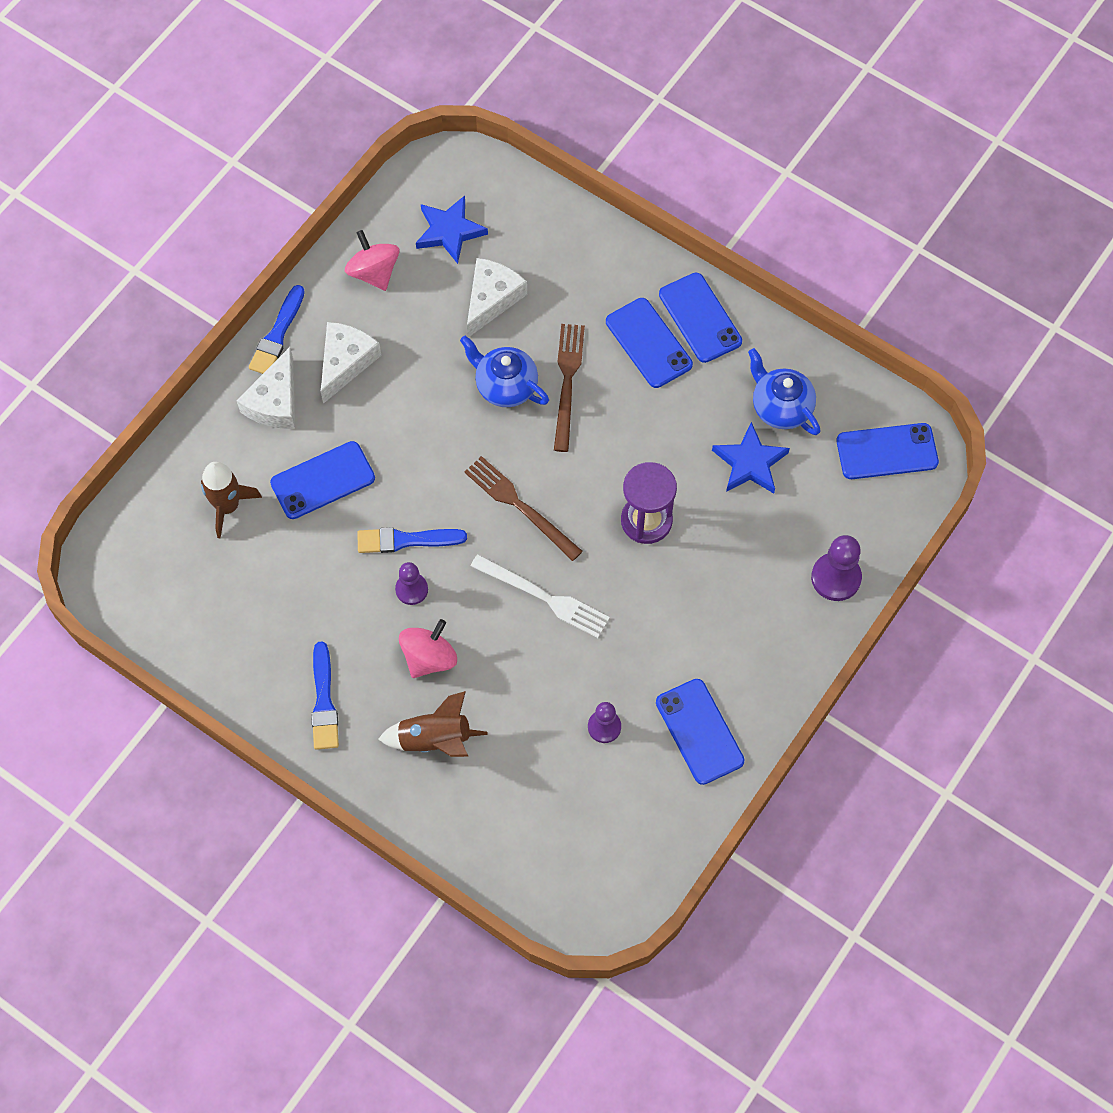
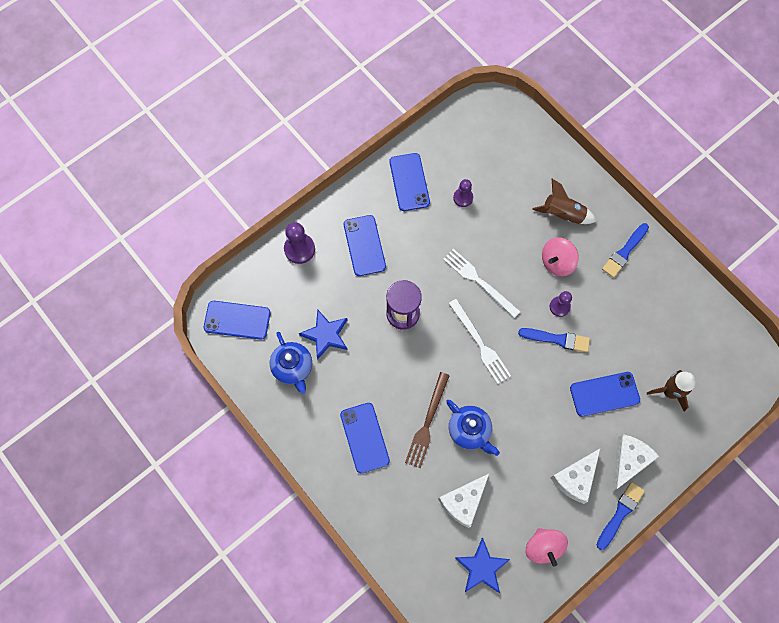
camera: 165 degrees left, 5 degrees up
blue brush [311,641,339,750] -> blue brush turned 150 degrees counterclockwise [602,223,649,278]
brown fork [464,456,583,561] -> white fork [448,299,511,384]
blue phone [659,273,742,363] -> blue phone moved to [344,215,386,276]

